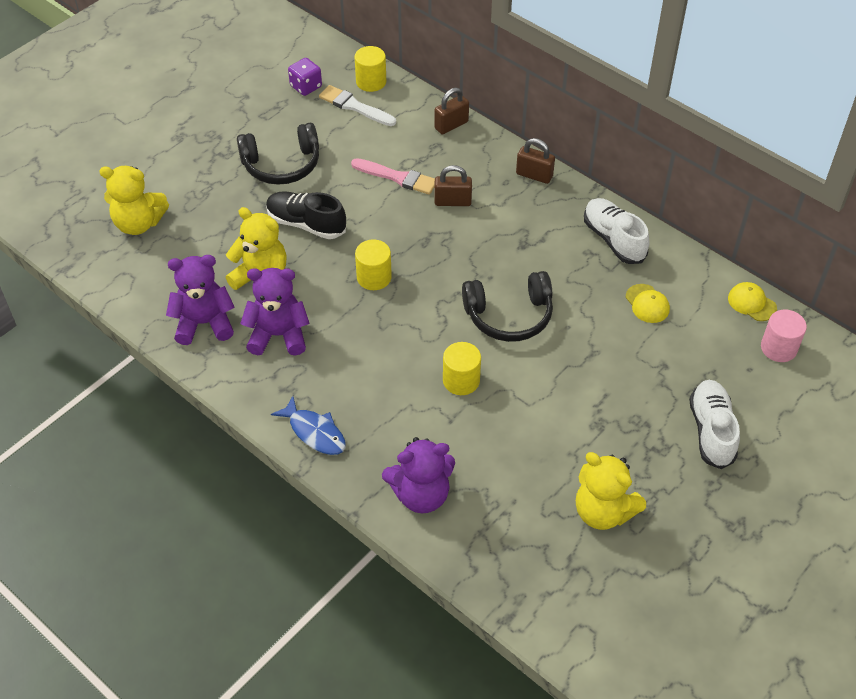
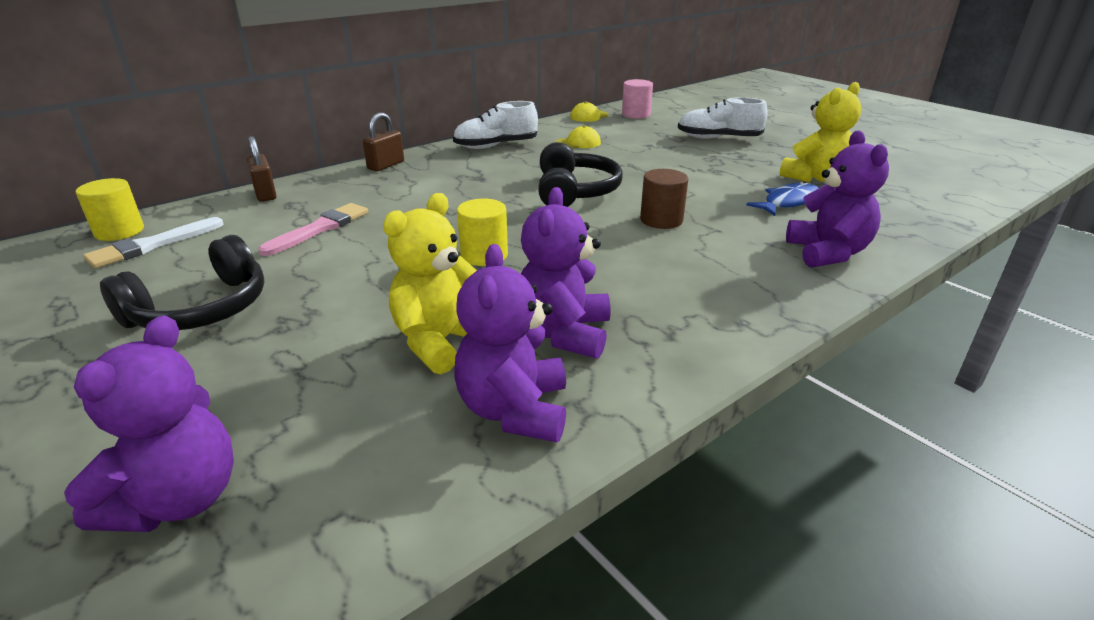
camera: 80 degrees left, 20 degrees down
yellow teddy bear [99,166,169,235] -> purple teddy bear [64,315,234,532]
black headphones [237,123,319,185] -> black headphones turned 45 degrees clockwise [100,235,265,330]
black shoe [266,191,346,239] -> none
blue fish [271,396,346,455] -> blue fish moved to [746,182,818,216]
purple dice [288,58,322,96] -> none
brown padlock [434,165,472,206] -> none
yellow cylinder [443,342,481,395] -> brown cylinder [640,169,688,229]

